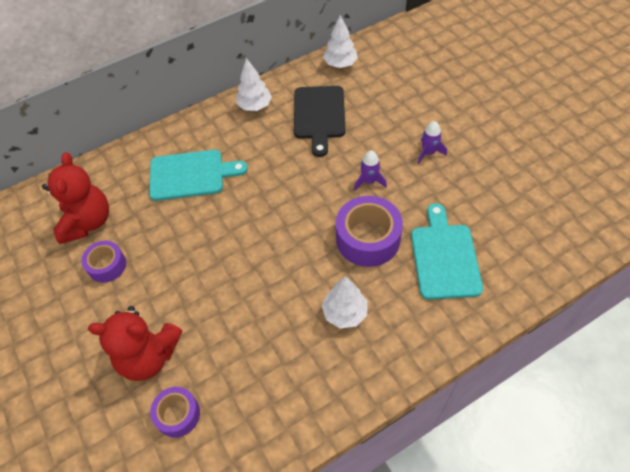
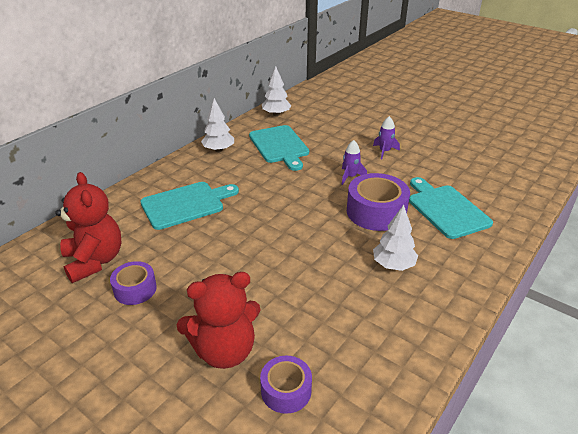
camera: 25 degrees left, 20 degrees down
black cutting board [294,86,346,157] -> turquoise cutting board [249,125,309,171]

